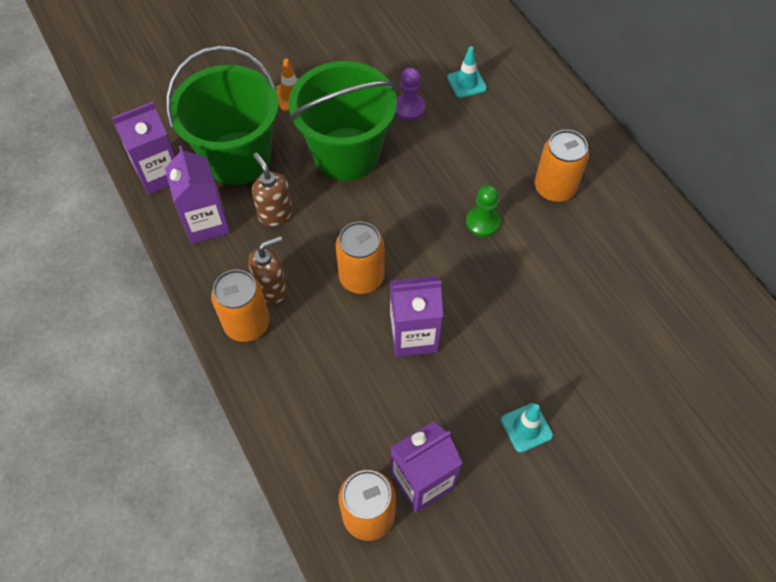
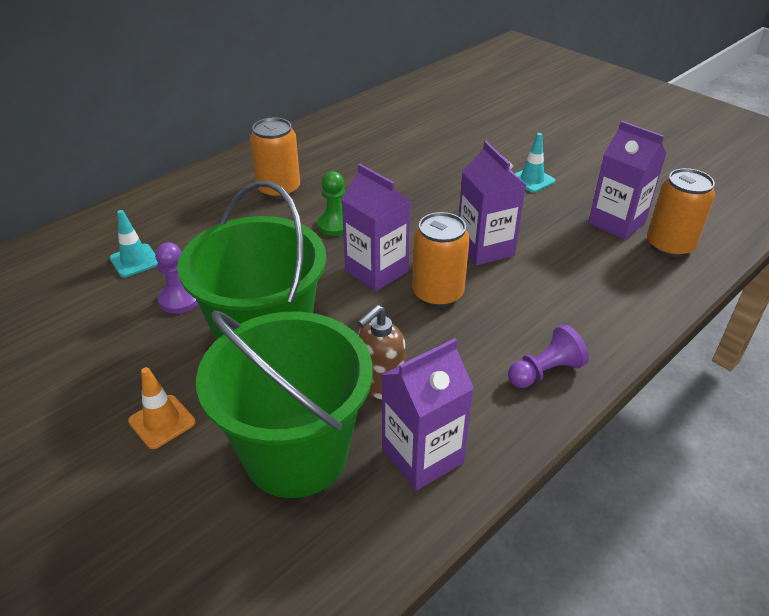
camera: 105 degrees left, 20 degrees down
purple carton [112,102,176,195] -> purple carton moved to [341,164,411,291]
orange can [211,270,270,342] -> purple pawn [508,324,589,388]
brown soap dispenser [248,236,287,304] -> none

